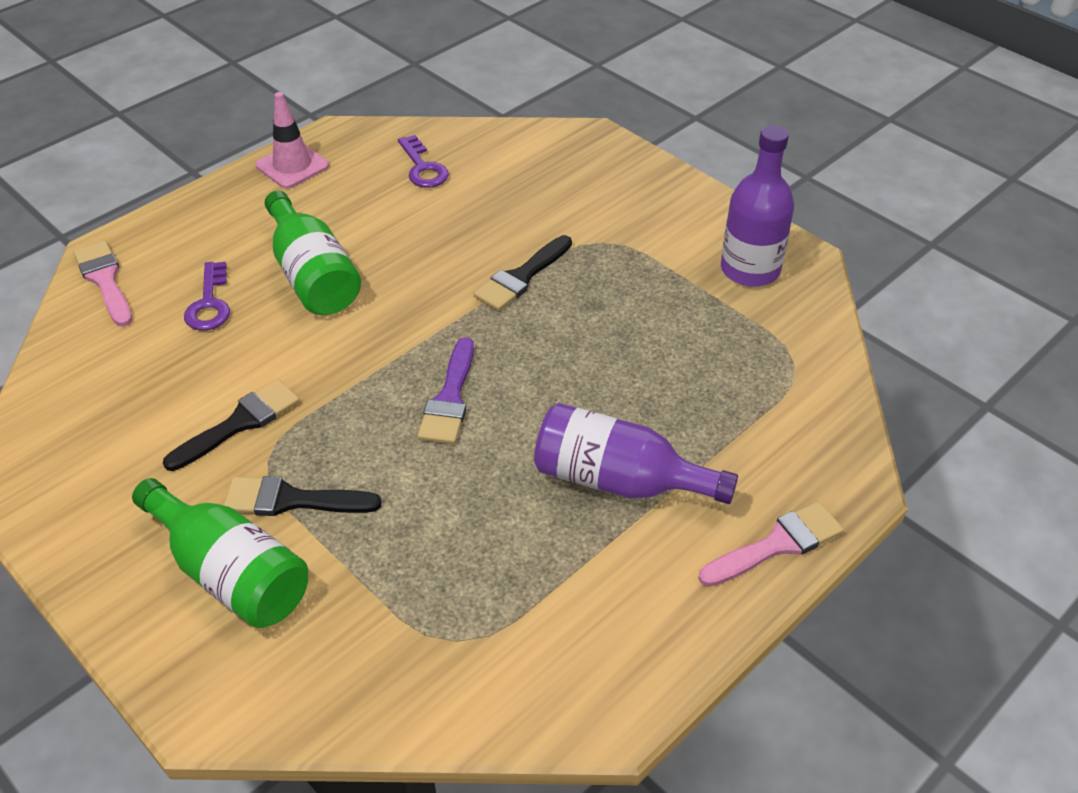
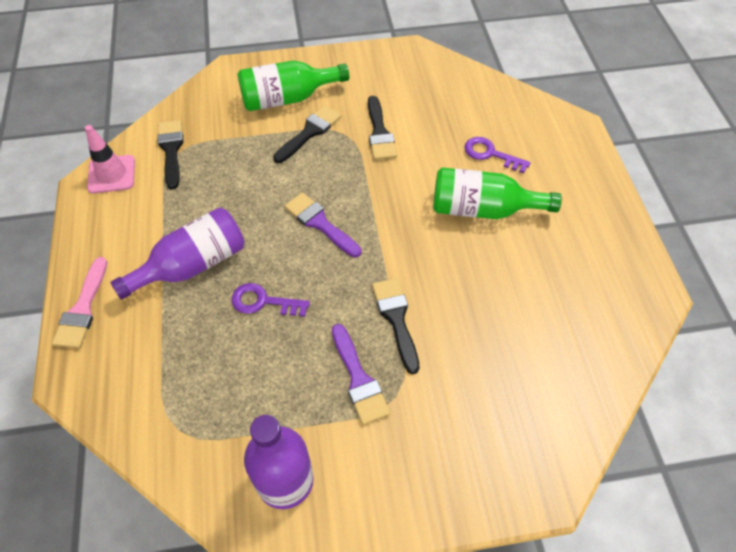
camera: 125 degrees right, 10 degrees up
pink brush [73,241,132,327] -> none
pink traffic cone [256,92,329,189] -> pink traffic cone moved to [85,125,135,194]
purple key [398,135,449,188] -> purple key moved to [231,283,310,317]
none -> black brush [157,120,183,190]
none -> purple brush [332,324,390,425]

